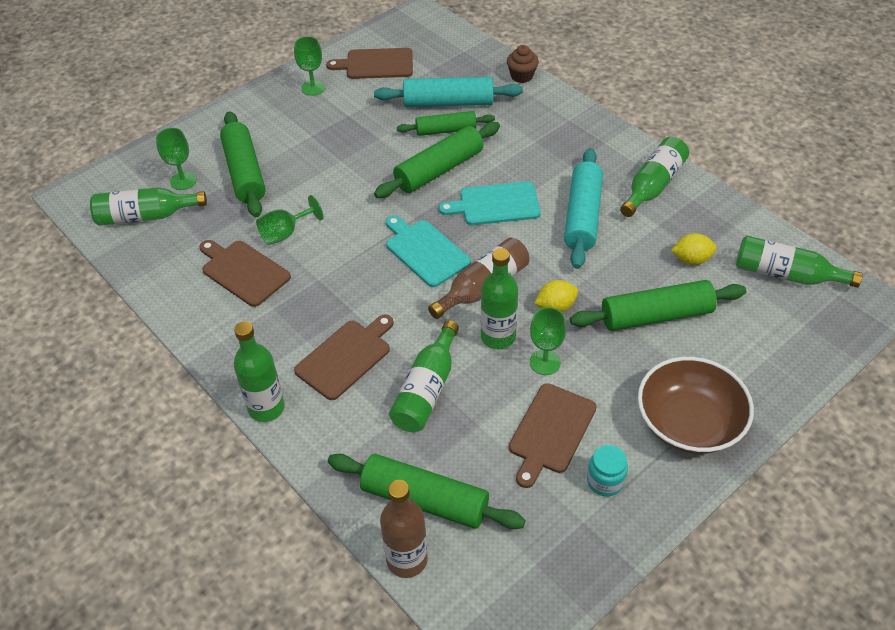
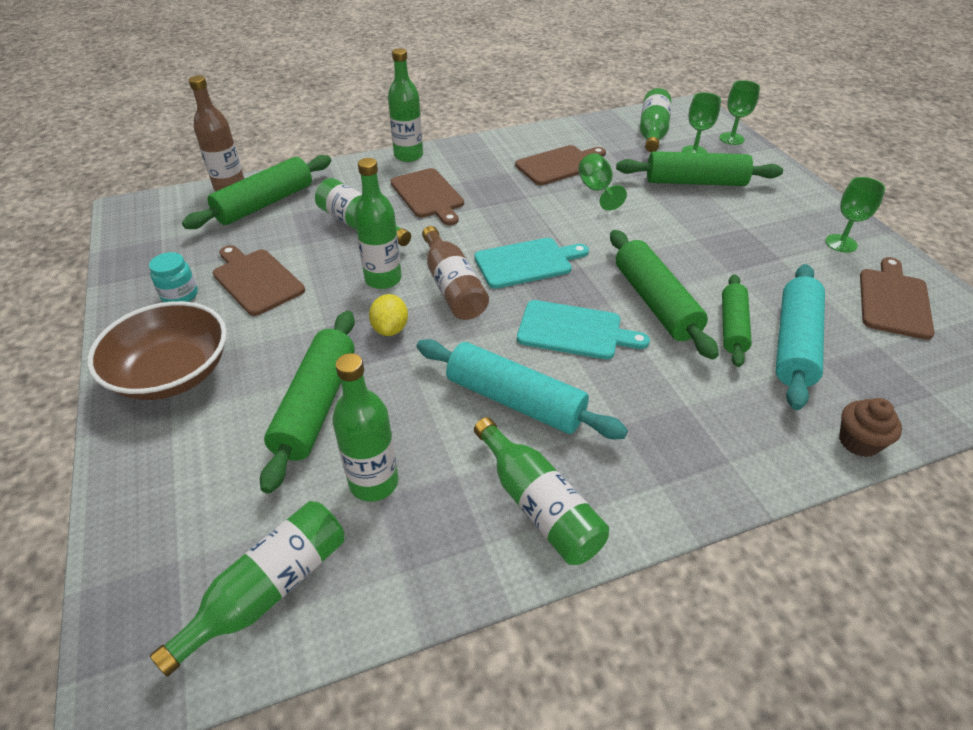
camera: 110 degrees right, 5 degrees down
turquoise cutting board [439,182,541,225] -> turquoise cutting board turned 90 degrees clockwise [517,300,650,359]
green goblet [530,307,567,375] -> green goblet moved to [719,80,760,145]
yellow lemon [671,233,717,265] -> green bottle [332,353,399,502]

